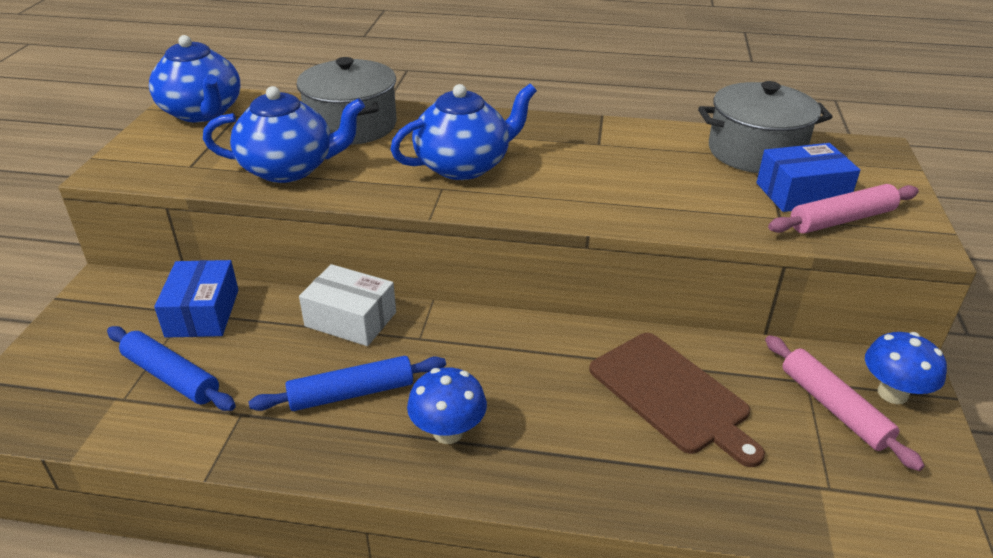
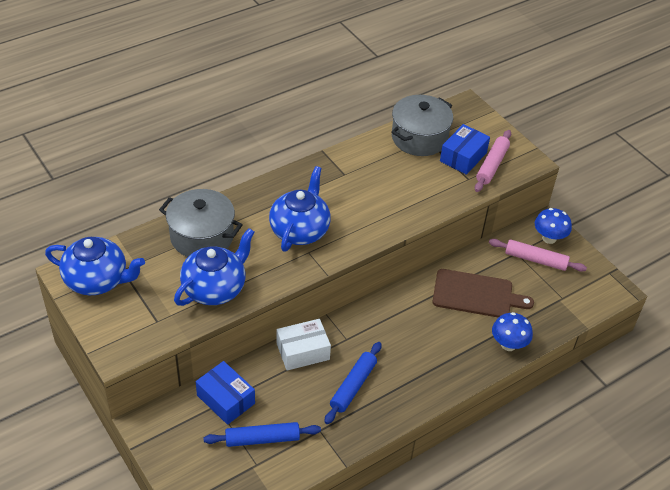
camera: 45 degrees left, 10 degrees up
blue mushroom [407,367,487,444] -> blue mushroom moved to [492,312,533,351]

